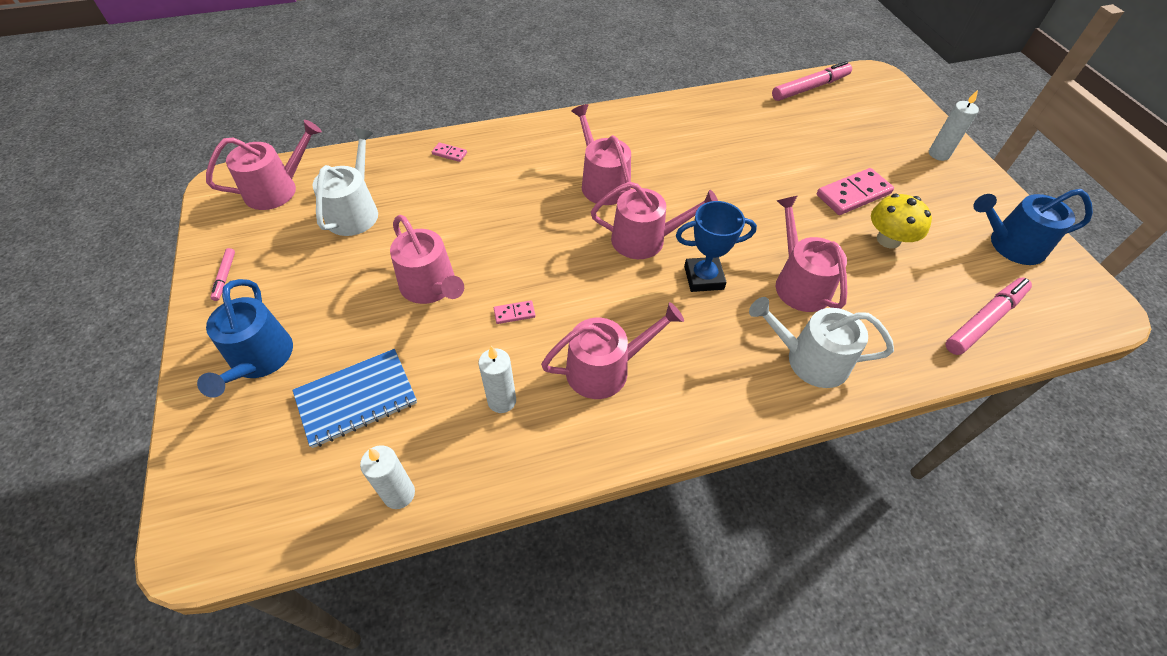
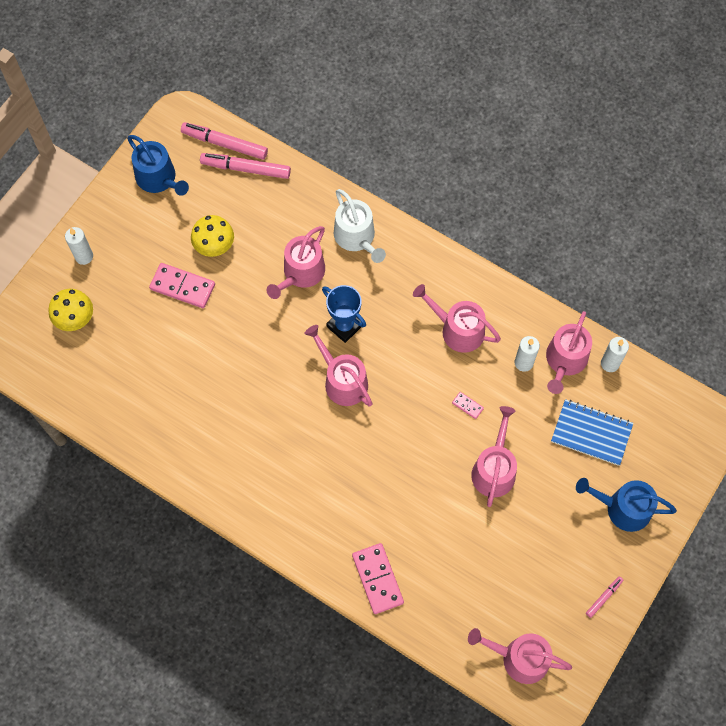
camera: 130 degrees left, 15 degrees up
blue watering can [197,279,293,398] -> blue watering can turned 120 degrees counterclockwise [576,478,677,532]
white watering can [312,128,378,236] -> none
pink domino [432,143,467,162] -> pink domino [352,543,404,614], size x2.10
pink watering can [571,104,631,205] -> pink watering can moved to [546,311,592,394]
pink marker [772,61,852,101] -> pink marker moved to [181,122,268,160]
none -> yellow mushroom [48,289,93,331]

